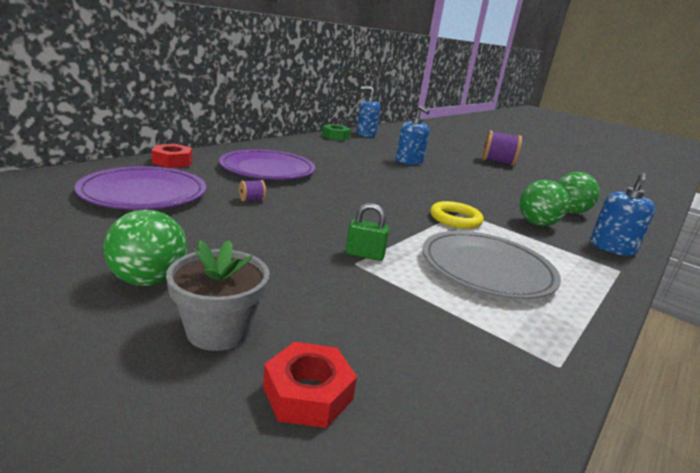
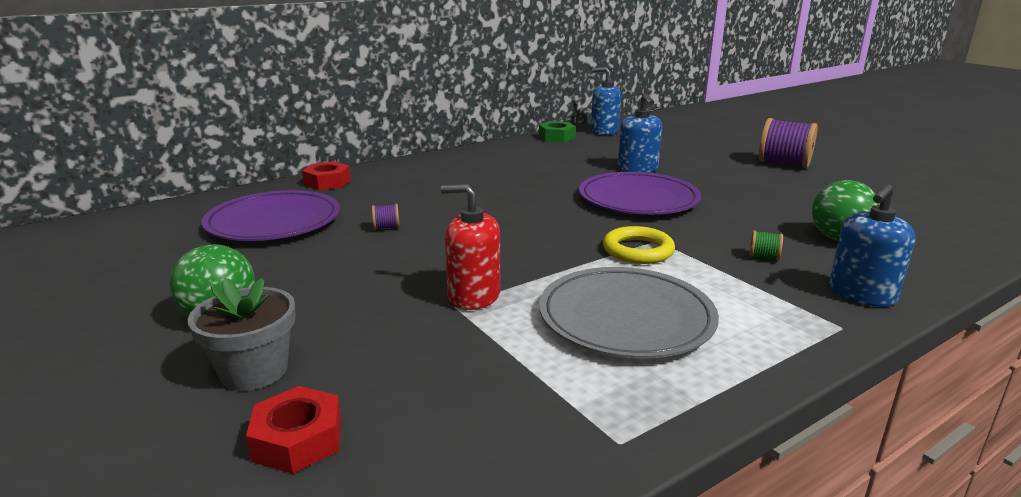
camera: 20 degrees right, 0 degrees up
purple plate [219,149,315,180] -> purple plate moved to [579,172,701,215]
green padlock [346,203,390,261] -> red soap dispenser [441,184,501,310]
green ball [519,180,570,226] -> green spool [749,230,783,260]

